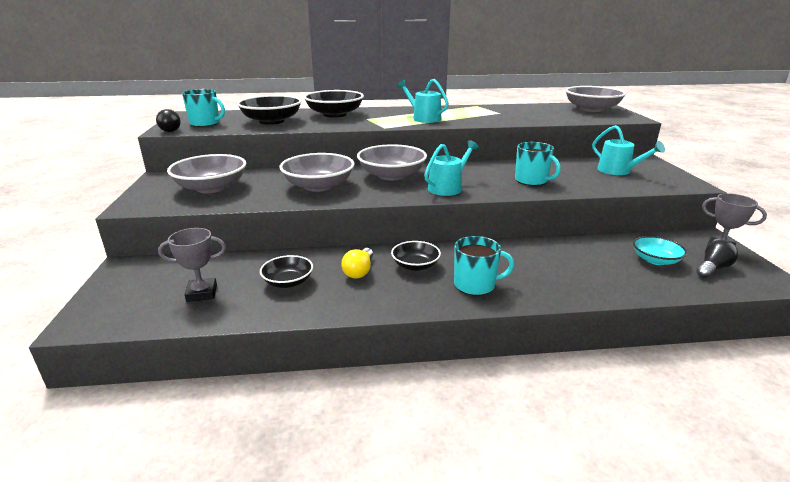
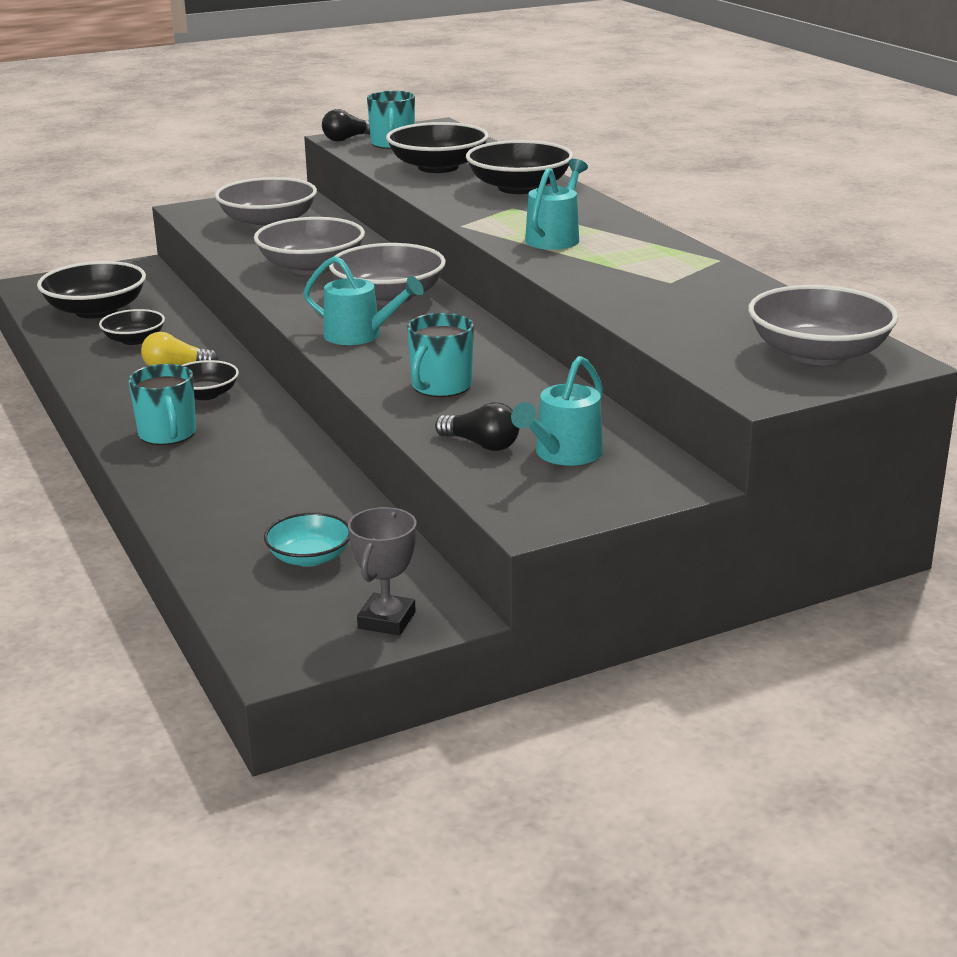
camera: 70 degrees right, 0 degrees up
grey trophy [158,228,226,302] -> black bowl [37,261,146,318]
black light bulb [696,240,739,278] -> black light bulb moved to [435,402,519,451]

